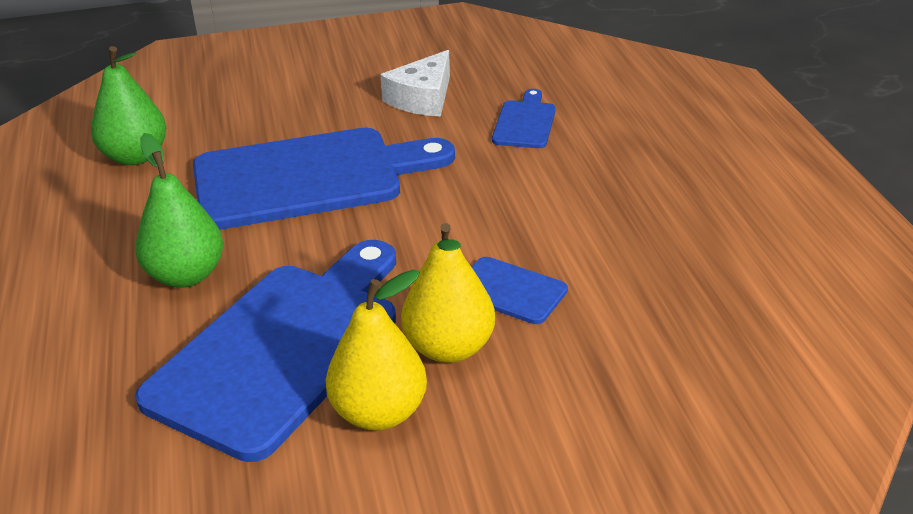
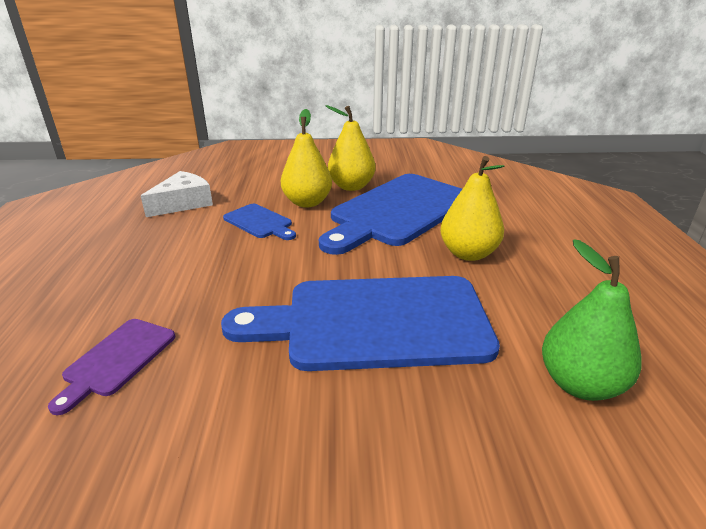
camera: 170 degrees left, 5 degrees down
green pear [135,133,223,288] -> yellow pear [440,156,505,261]
white cheese [380,50,450,117] -> white cheese moved to [141,171,213,217]
blue cutting board [492,89,556,148] -> purple cutting board [48,319,175,415]

